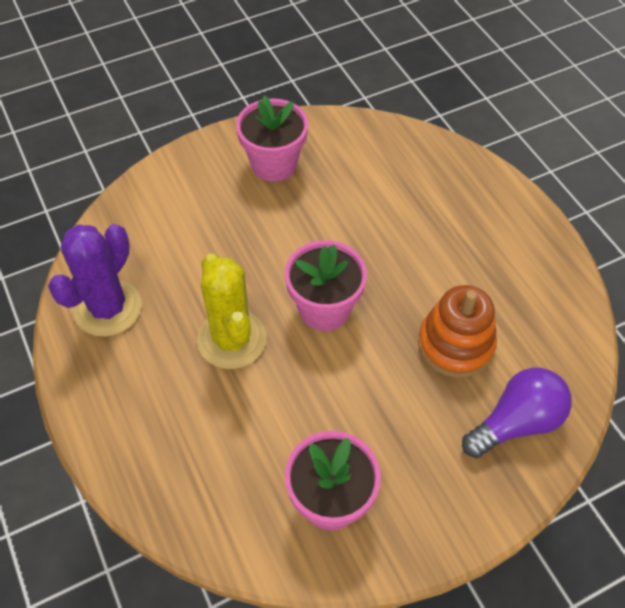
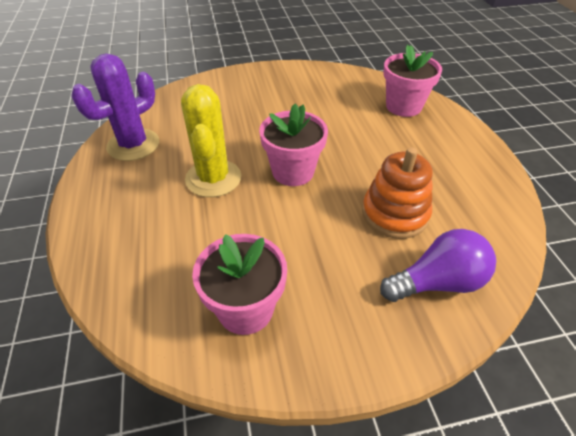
camera: 15 degrees right, 10 degrees down
pink flower pot [236,95,308,182] -> pink flower pot moved to [383,45,442,117]

